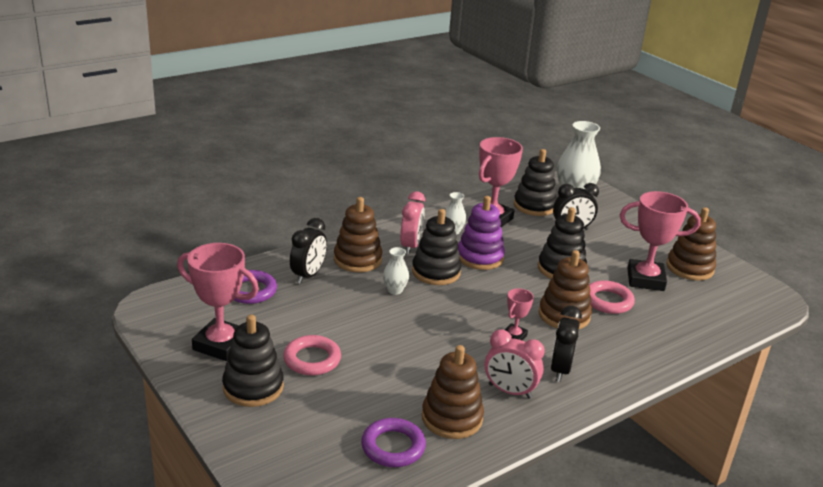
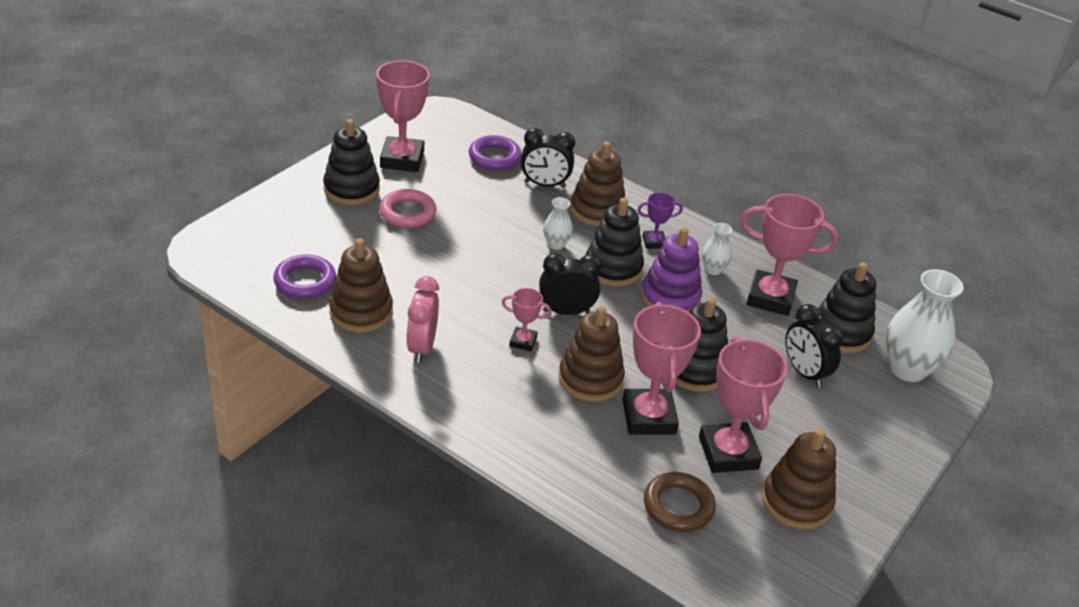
camera: 70 degrees right, 10 degrees up
pink clock [400,191,425,254] -> purple trophy [637,192,683,249]
black clock [551,306,582,382] -> black clock moved to [539,253,602,315]
pink ring [589,280,635,314] -> pink trophy [622,302,701,435]
none -> brown ring [644,472,716,532]

